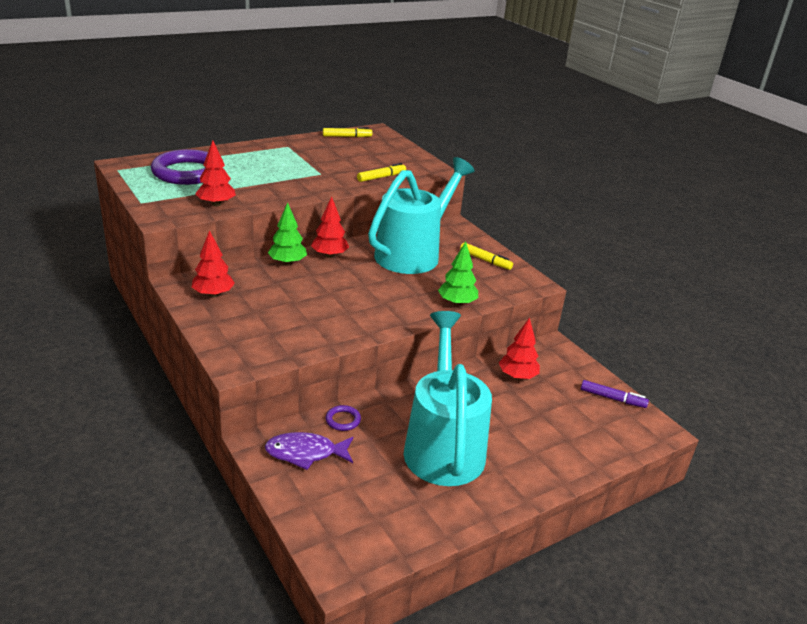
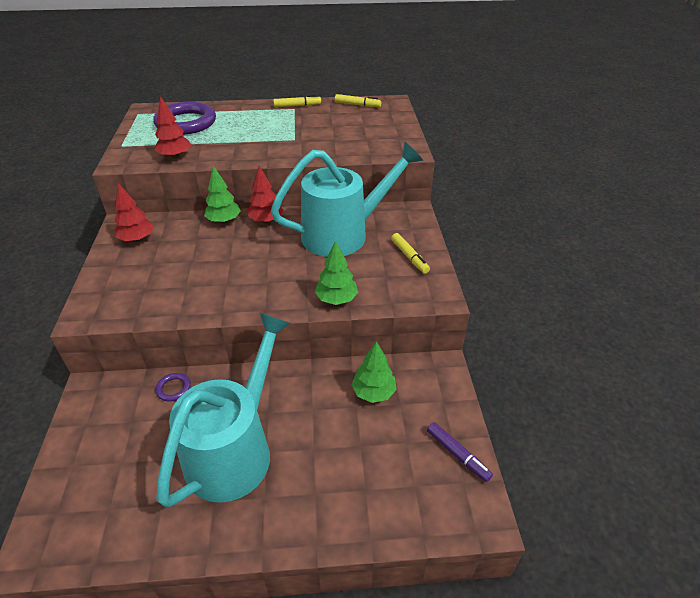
camera: 30 degrees right, 10 degrees up
purple fish [265,432,353,470] -> none
yellow marker [357,163,406,182] -> yellow marker moved to [273,95,321,107]
red tree [499,317,540,380] -> green tree [352,341,397,403]

